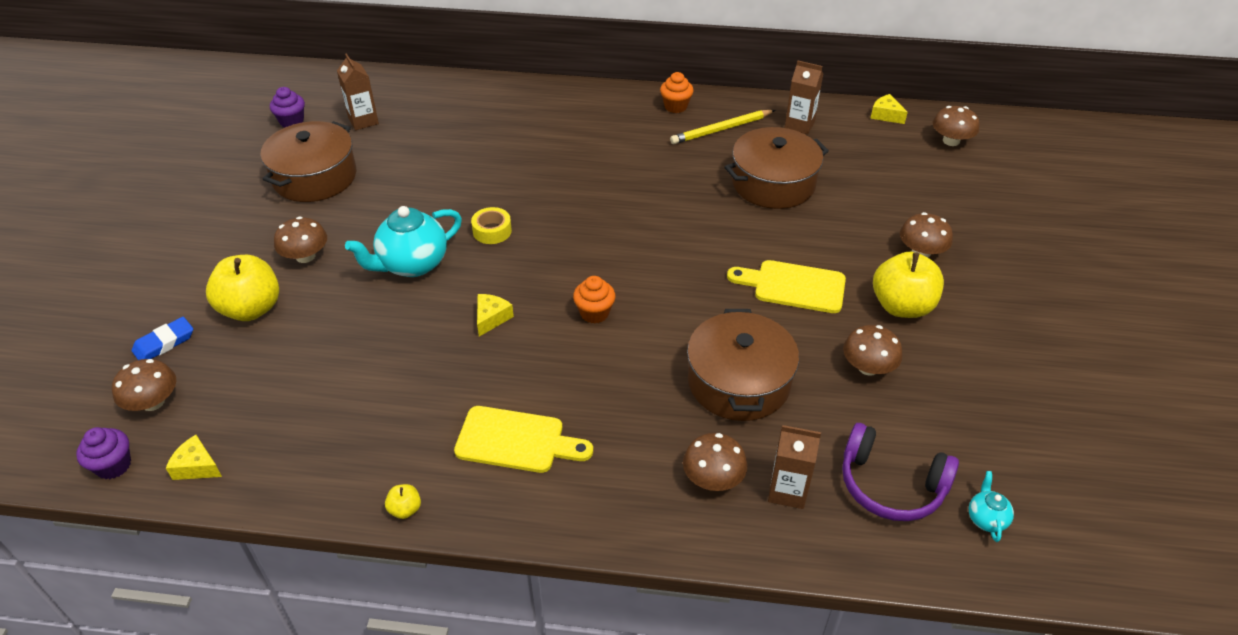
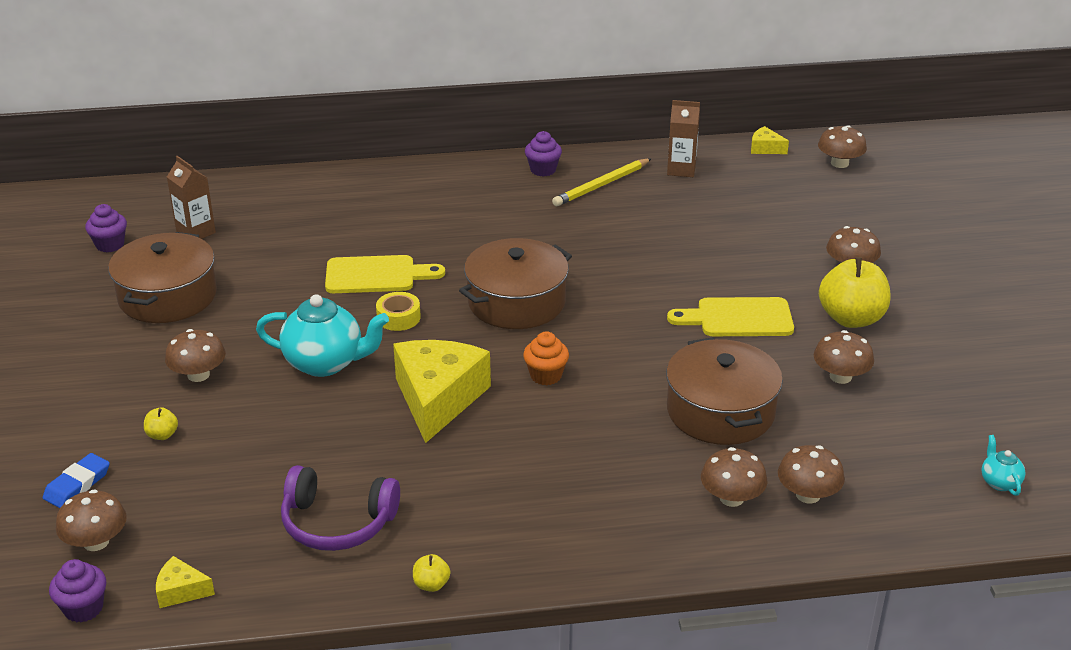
camera: 15 degrees left, 10 degrees down
yellow apple [206,255,279,321] -> yellow apple [144,407,178,440], size x0.43
turquoise teapot [345,206,462,277] -> turquoise teapot turned 120 degrees counterclockwise [256,294,389,377]
yellow cutting board [454,406,593,473] -> yellow cutting board moved to [325,255,445,293]
yellow cheese [477,294,514,337] -> yellow cheese [393,340,491,443], size x2.29
orange cupcake [660,72,694,113] -> purple cupcake [525,131,562,177]
brown pot [724,127,829,209] -> brown pot moved to [459,238,572,329]
brown carton [768,425,821,509] -> brown mushroom [778,445,845,504]
purple headphones [842,423,959,521] -> purple headphones moved to [281,465,400,551]

